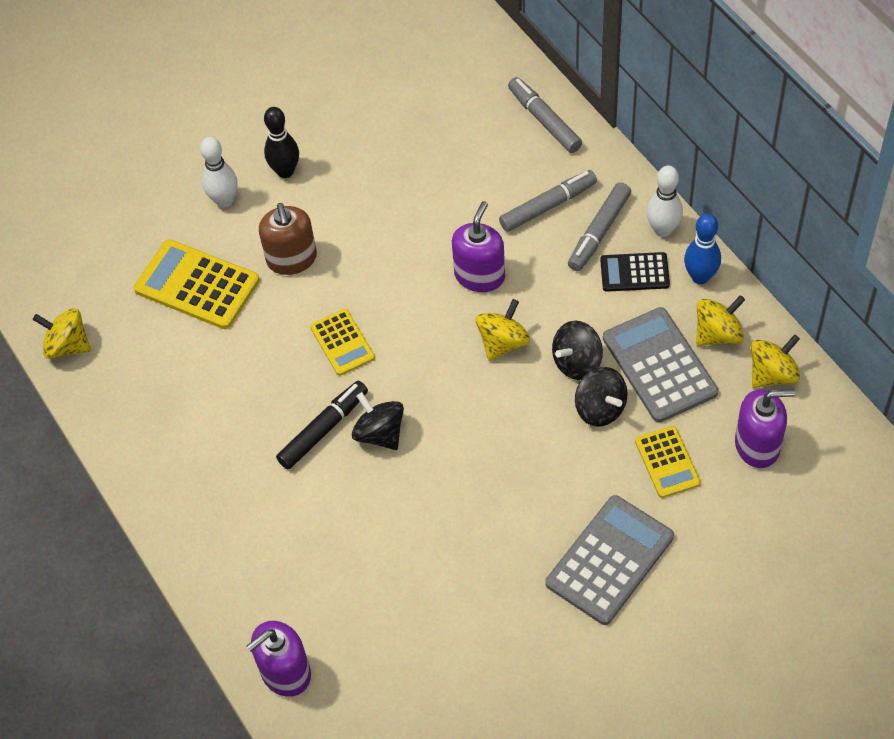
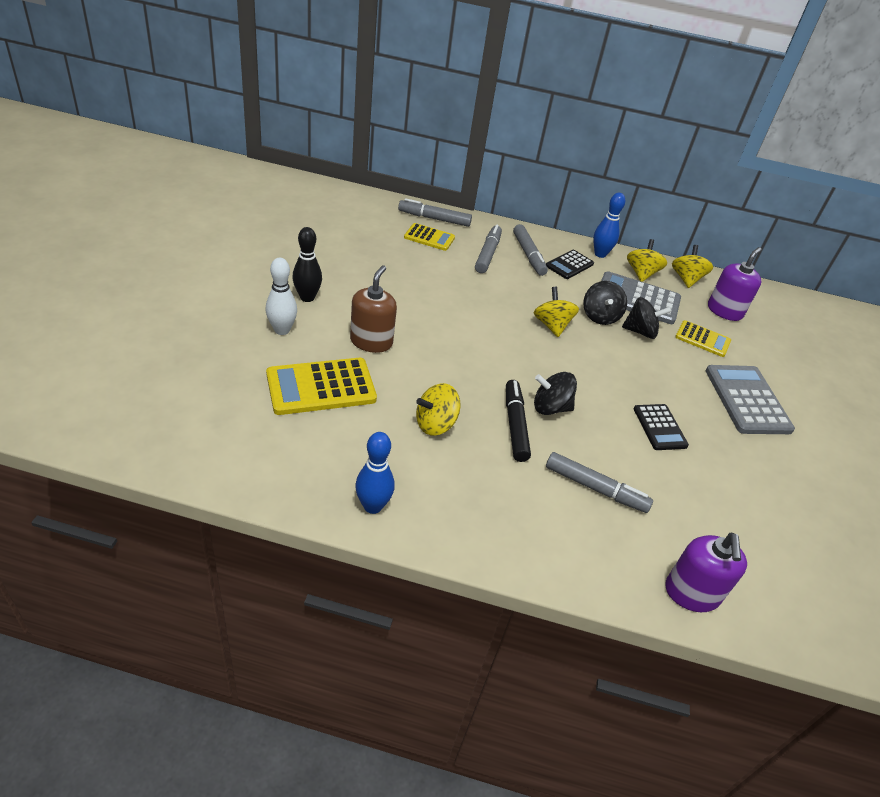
camera: 55 degrees left, 15 degrees down
yellow spinning top [33,308,91,359] -> yellow spinning top moved to [416,383,460,436]
brown soap dispenser [259,203,317,275] -> brown soap dispenser turned 105 degrees counterclockwise [350,265,397,353]
yellow calculator [310,309,375,376] -> yellow calculator moved to [404,223,455,251]
purple soap dispenser [452,201,505,292] -> none
white bowling pin [647,165,683,237] -> none
none -> blue bowling pin [355,432,394,514]
none -> grey marker [546,452,653,513]
none -> black calculator [634,404,689,450]

